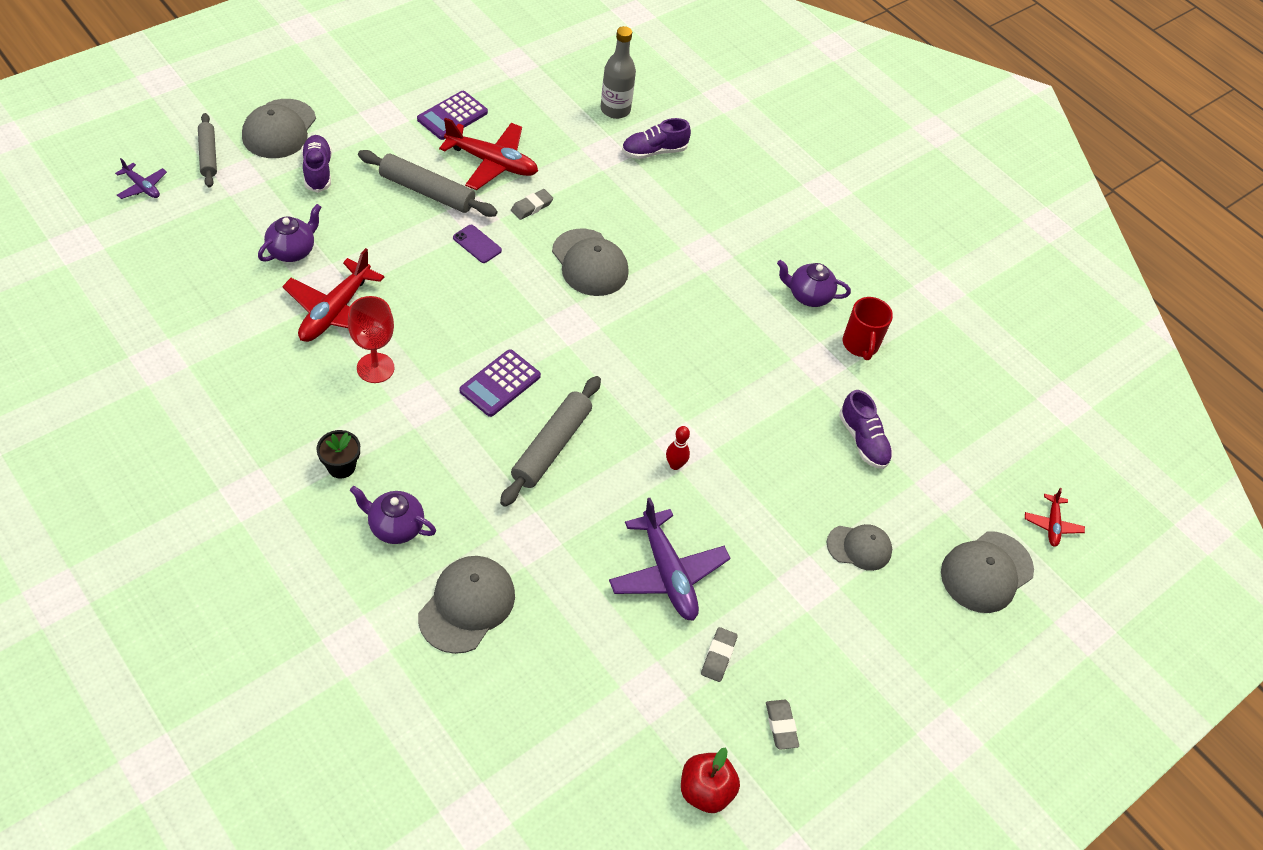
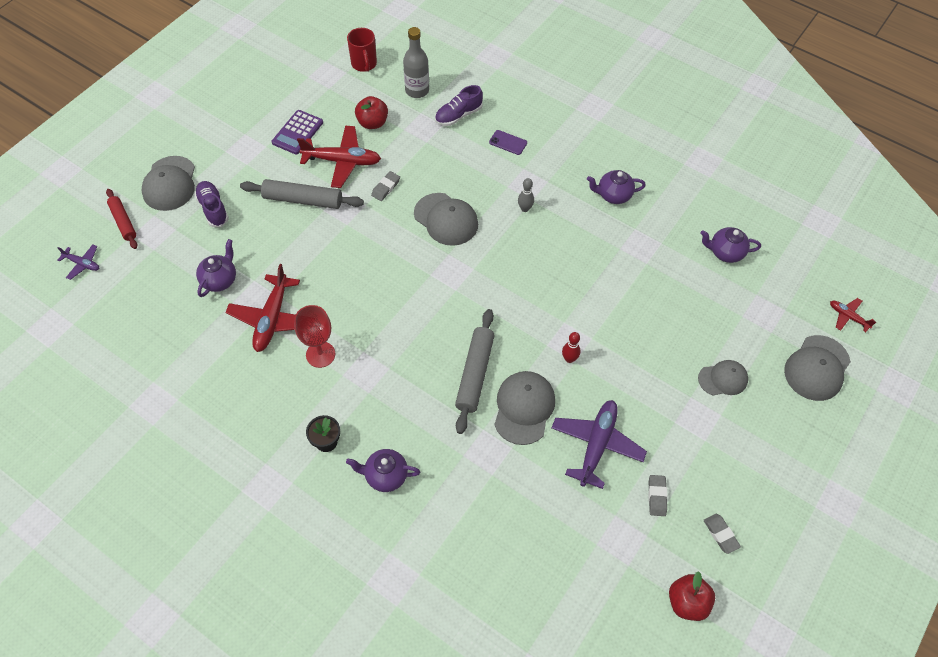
camera: 10 degrees left, 5 degrees up
grey rolling pin [198,113,217,188] -> red rolling pin [106,189,138,249]
grey cap [418,556,515,654] -> grey cap moved to [494,371,555,445]
purple phone [453,225,502,263] -> purple phone moved to [489,130,527,155]
purple calculator [460,349,541,417] -> none
purple plane [609,498,731,621] -> purple plane turned 120 degrees counterclockwise [552,400,647,489]
purple shoe [839,390,893,469] -> none
red mug [843,297,893,360] -> red mug moved to [347,28,377,72]
red plane [1025,488,1085,547] -> red plane turned 135 degrees clockwise [830,298,876,332]
none -> red apple [355,96,388,129]
none -> grey bowling pin [518,178,534,212]
none -> purple teapot [700,227,761,263]

